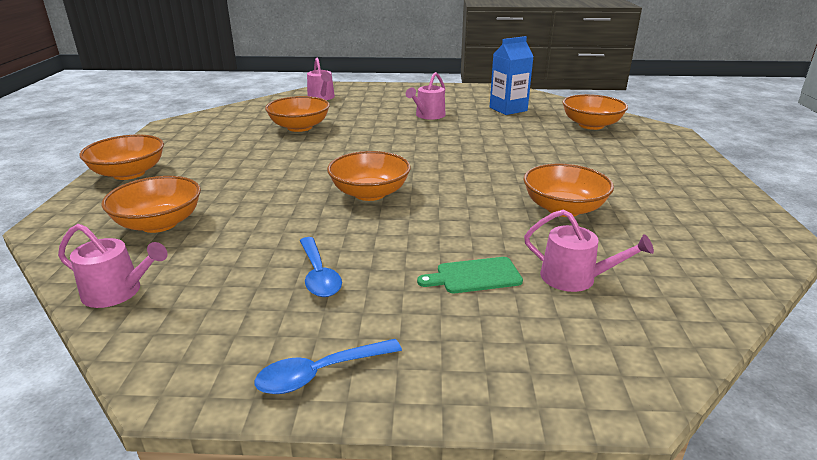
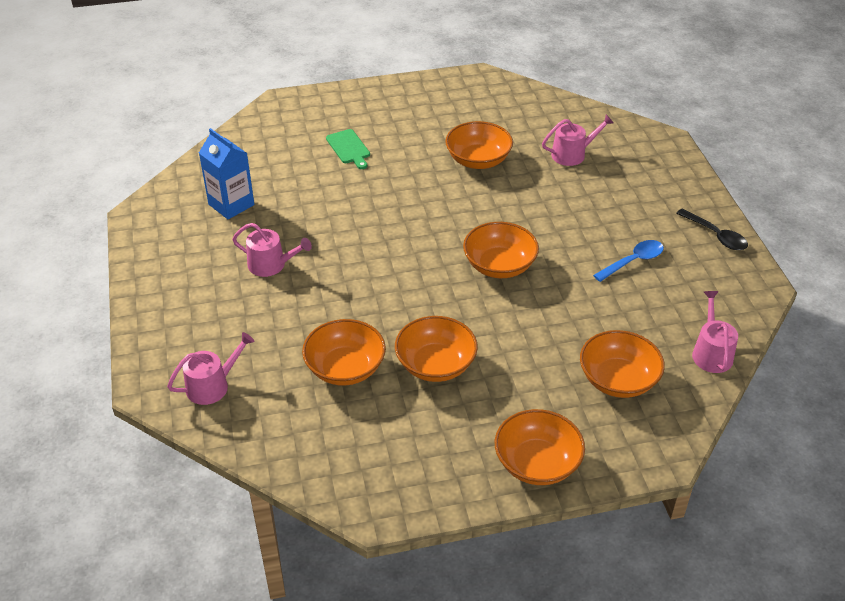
camera: 105 degrees left, 15 degrees up
blue spoon [255,339,402,394] -> black spoon [676,209,748,250]
green cutting board [417,257,523,293] -> green cutting board moved to [326,129,370,169]
pink watering can [524,210,654,292] -> pink watering can turned 60 degrees clockwise [542,114,614,166]
orange bowl [562,94,628,130] -> orange bowl moved to [395,316,478,382]

